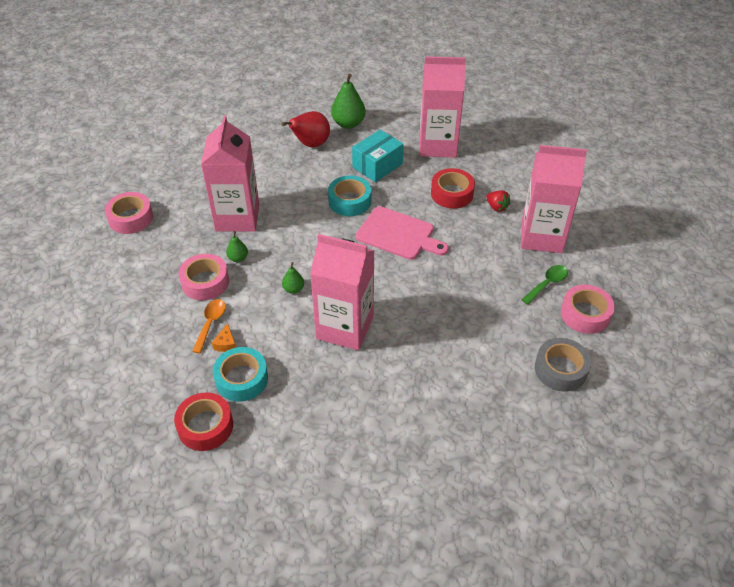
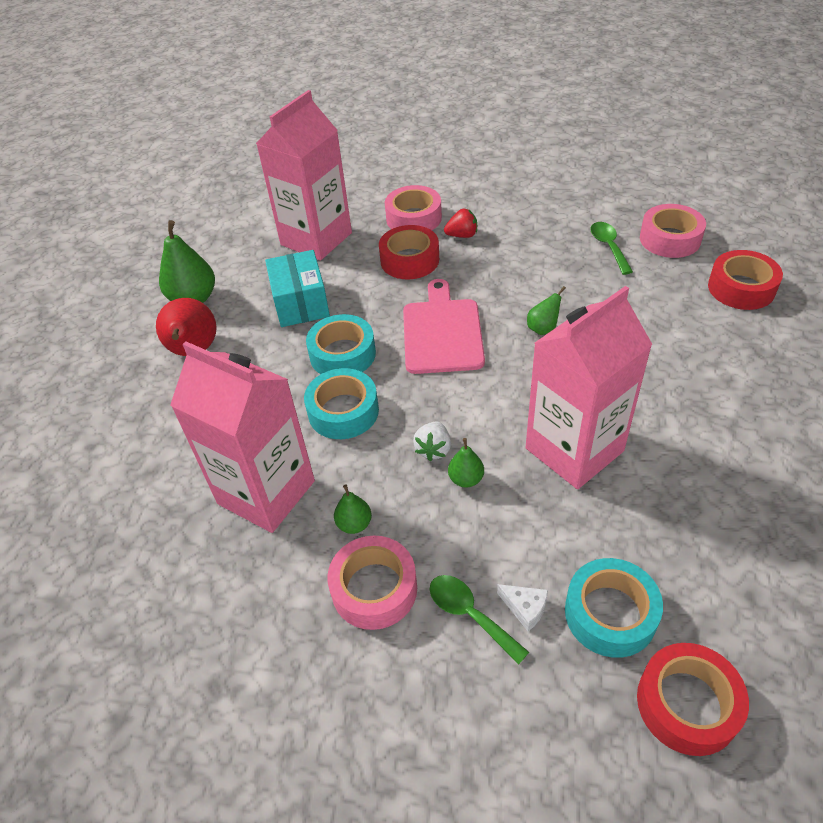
camera: 55 degrees left, 0 degrees up
pink tape [105,192,153,234] -> pink tape moved to [385,185,442,230]
orange spoon [192,299,226,353] -> green spoon [430,575,529,665]
orange cheese [212,323,236,352] -> white cheese [497,584,548,631]
pink cutting board [356,206,449,260] -> pink cutting board turned 60 degrees counterclockwise [403,279,485,374]
pink carton [521,145,587,253] -> none
grey tape [535,338,591,392] -> red tape [708,250,783,310]
none -> turquoise tape [304,368,379,439]
none -> white strawberry [413,422,451,461]
none -> green pear [527,286,566,335]

